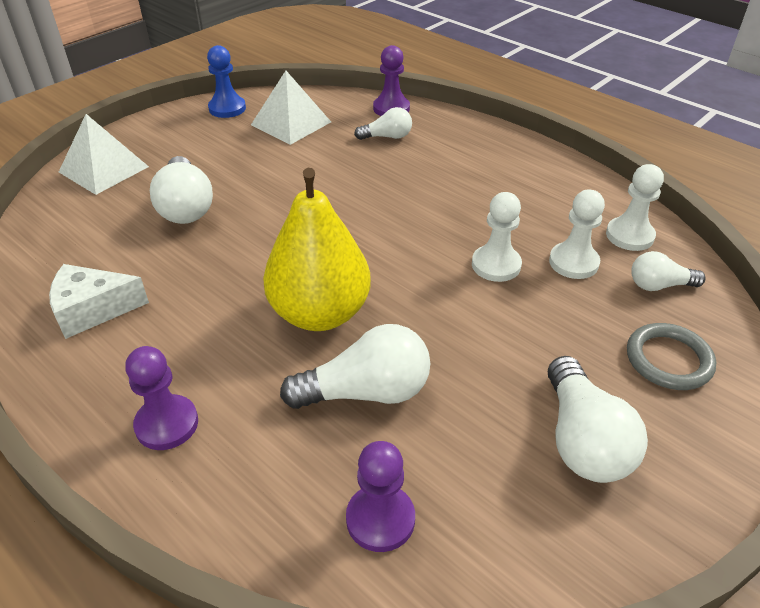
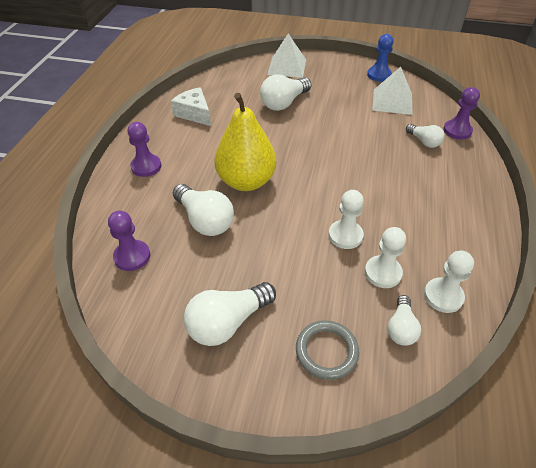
camera: 60 degrees right, 5 degrees up
white light bulb [631,251,706,291] -> white light bulb turned 135 degrees counterclockwise [388,295,421,346]

